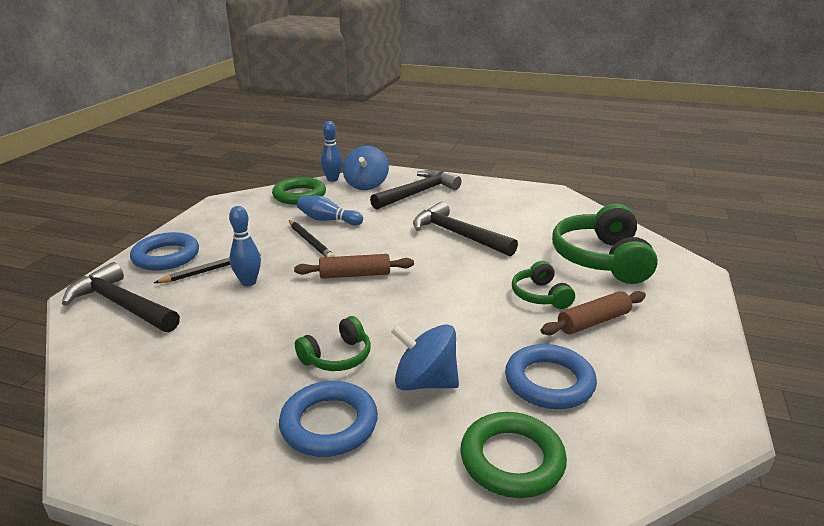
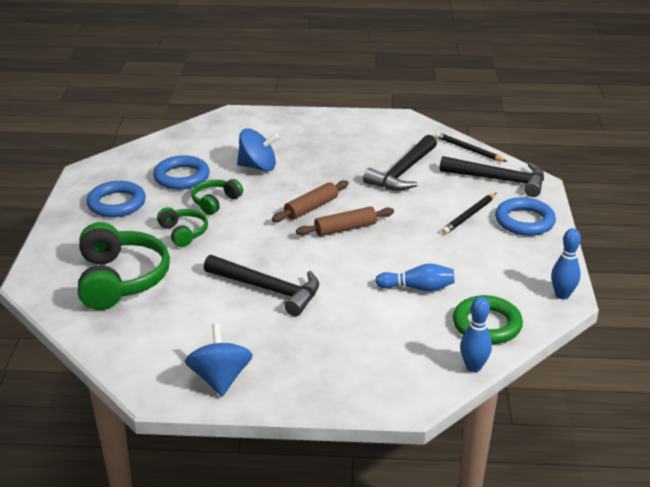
camera: 165 degrees right, 5 degrees up
blue bowling pin [229,206,261,286] -> blue bowling pin moved to [551,228,581,299]
blue ring [279,381,378,457] -> blue ring moved to [86,181,146,217]
black pencil [289,220,335,257] -> black pencil moved to [435,132,507,162]
green headphones [295,316,371,371] -> green headphones moved to [191,179,243,215]
blue spinning top [343,146,389,190] -> blue spinning top moved to [185,323,253,396]
black hammer [370,170,462,209] -> black hammer moved to [363,135,437,190]
green ring [461,412,567,498] -> none
brown rolling pin [541,291,646,335] -> brown rolling pin moved to [272,180,349,222]

